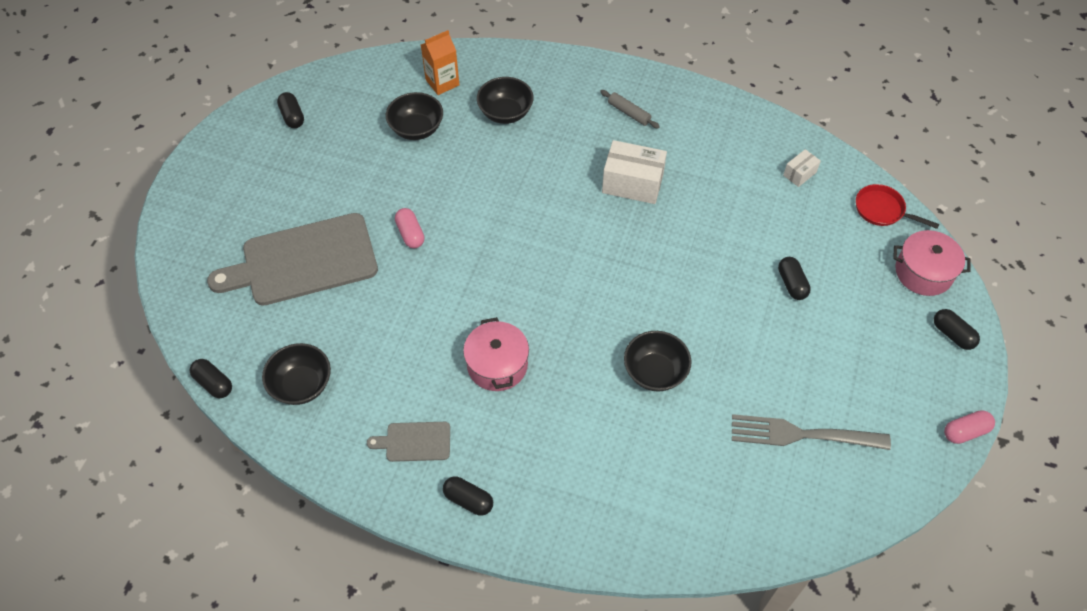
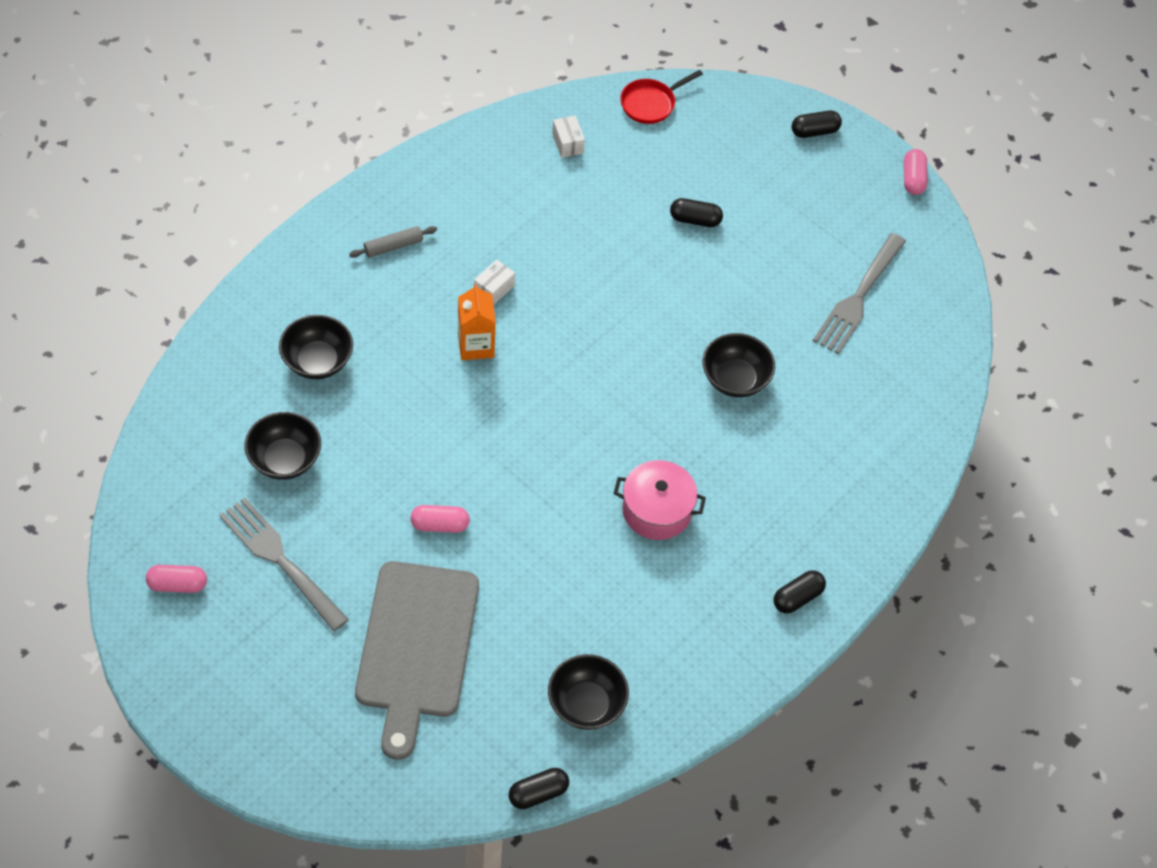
camera: 70 degrees left, 0 degrees up
black capsule [277,92,304,128] -> pink capsule [146,565,207,593]
grey cutting board [367,422,450,462] -> none
orange carton [421,30,459,95] -> orange carton moved to [458,283,496,360]
white box [602,140,667,204] -> white box [474,260,515,305], size x0.52
pink pot [893,230,971,296] -> none
none -> grey fork [219,497,349,631]

